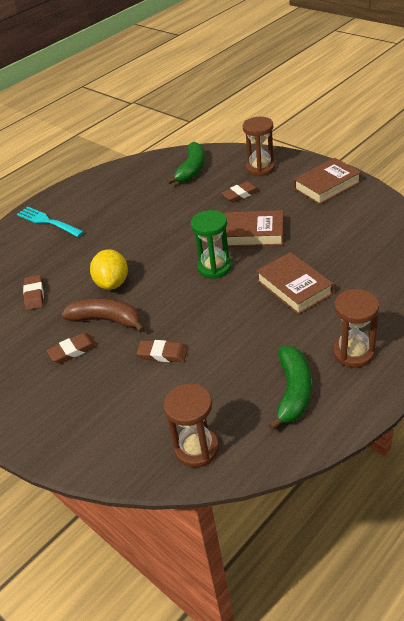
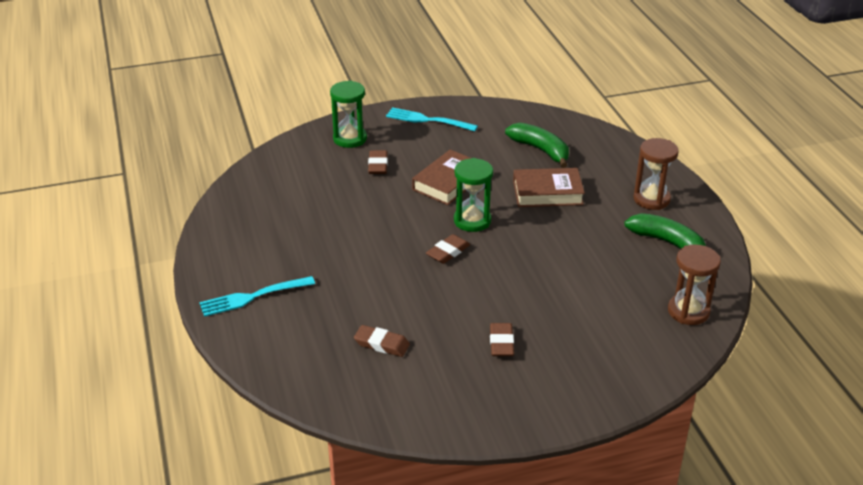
camera: 65 degrees left, 5 degrees down
brown banana [61,298,145,333] -> none
yellow lemon [90,249,128,290] -> none
brown eraser [137,340,188,362] -> brown eraser moved to [426,234,470,264]
green banana [167,142,205,184] -> green banana moved to [505,123,569,168]
brown hourglass [243,117,275,177] -> green hourglass [330,81,367,148]
brown book [294,158,361,205] -> turquoise fork [386,107,478,131]

